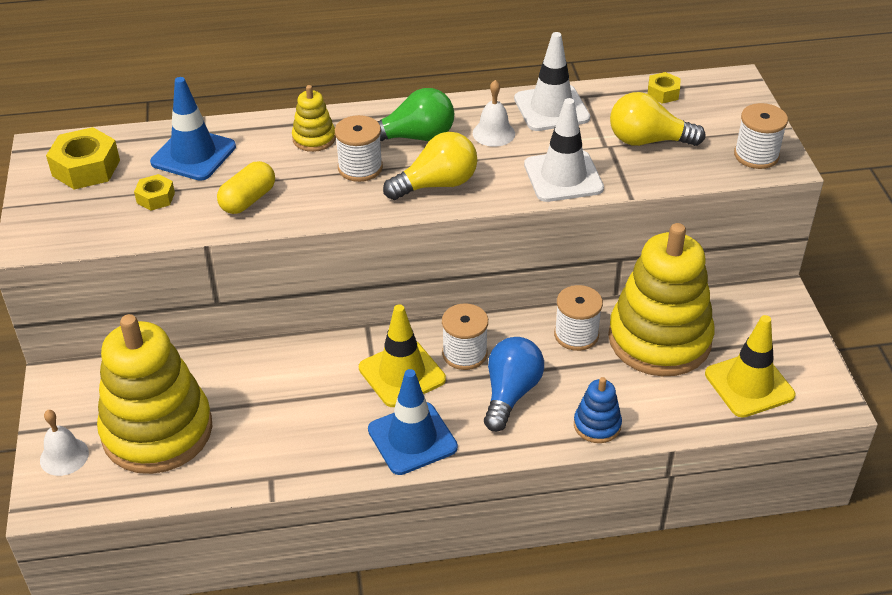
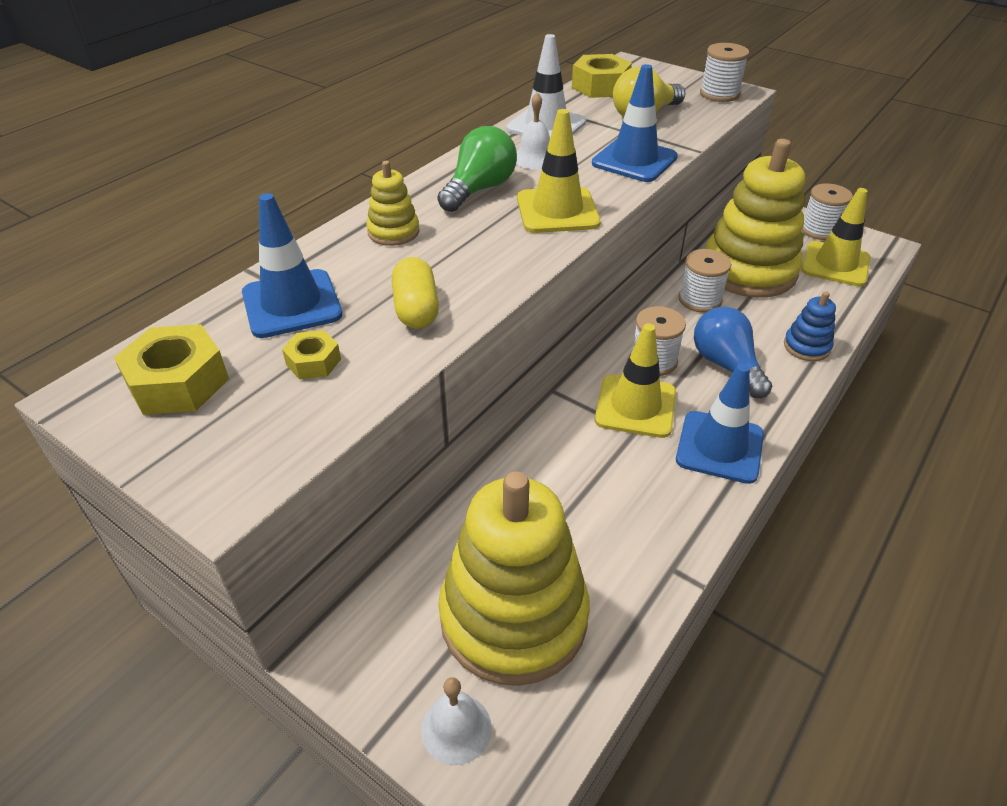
camera: 45 degrees left, 0 degrees up
white spool [335,115,383,182] -> white spool moved to [802,183,853,240]
yellow light bulb [383,132,478,200] -> yellow traffic cone [517,109,601,233]
white traffic cone [524,98,604,202] -> blue traffic cone [592,64,678,182]
yellow nut [648,72,681,104] -> yellow nut [572,54,632,98], size x1.78

